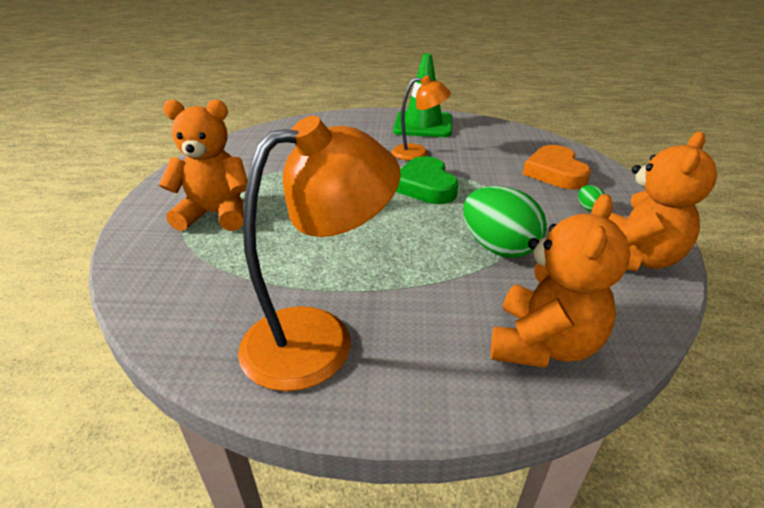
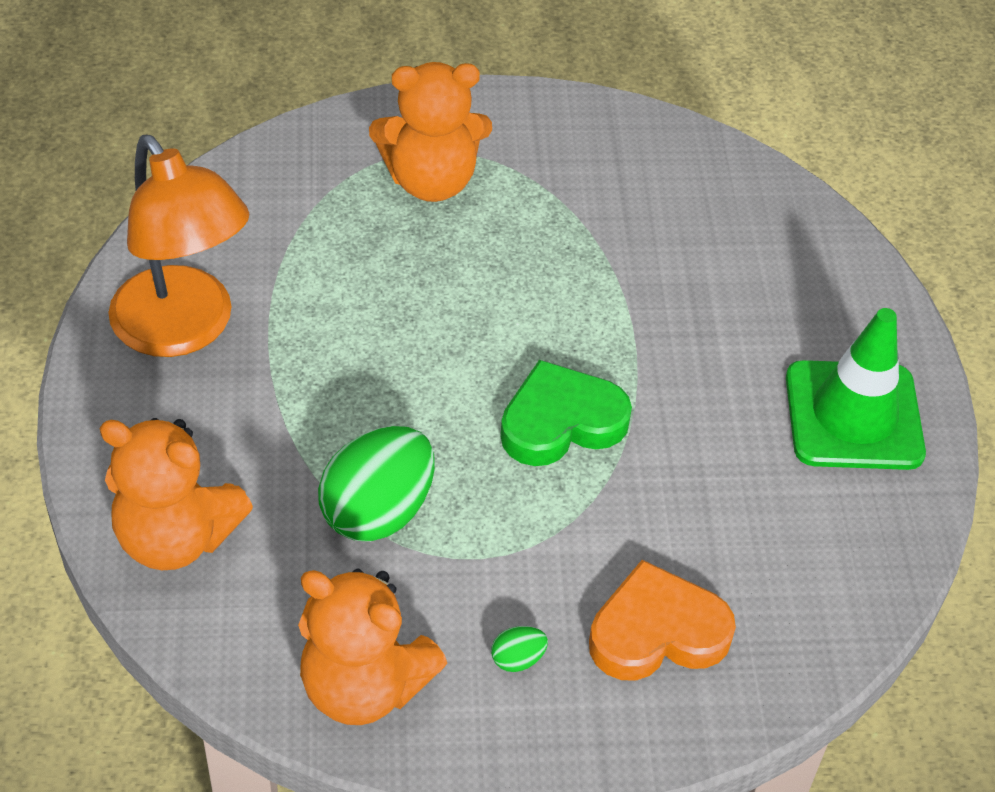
camera: 80 degrees right, 15 degrees up
orange teddy bear [159,99,248,231] -> orange teddy bear turned 90 degrees clockwise [369,62,492,202]
orange lamp [392,76,451,160] -> none

